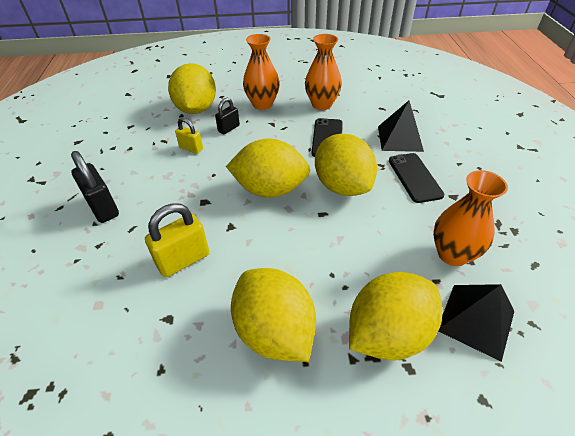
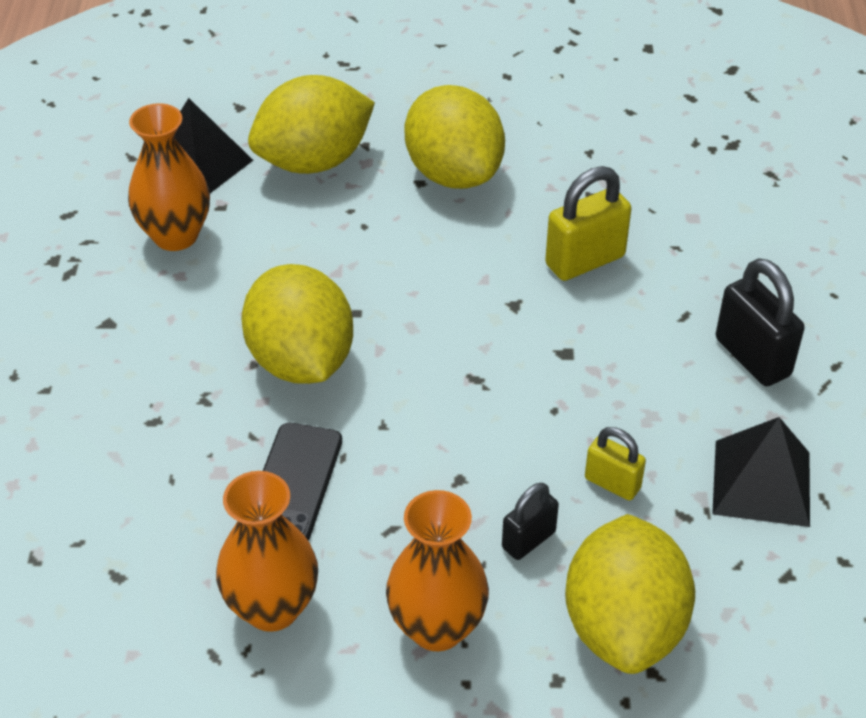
camera: 175 degrees left, 0 degrees up
yellow lemon [226,138,310,198] -> none
black pyramid [378,101,424,152] -> black pyramid moved to [712,417,810,527]
black phone [389,153,444,203] -> none

